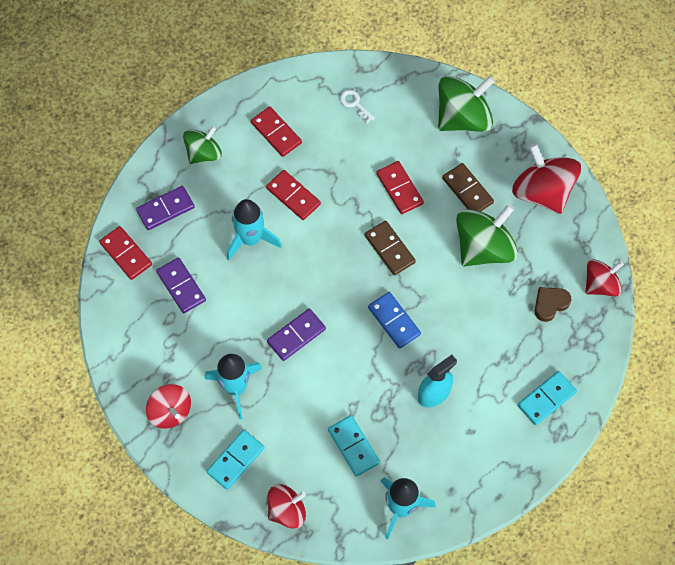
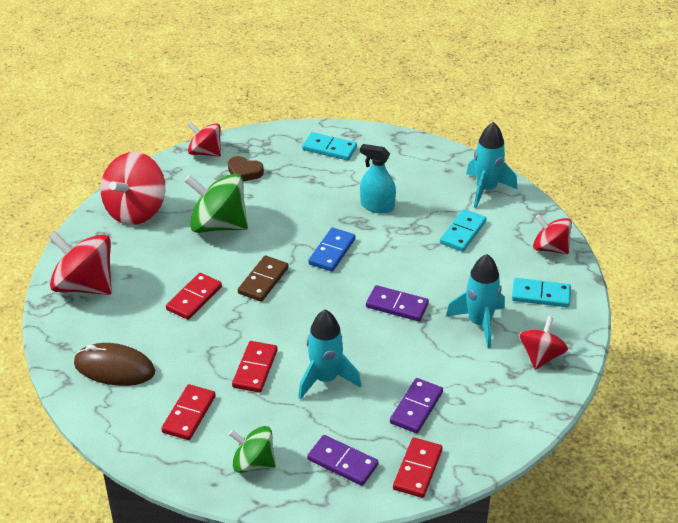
camera: 120 degrees left, 25 degrees down
white key [340,90,375,123] -> brown mouse [74,343,155,386]
green spinning top [438,76,495,132] -> red spinning top [48,231,112,295]
brown domino [442,163,494,212] -> none

